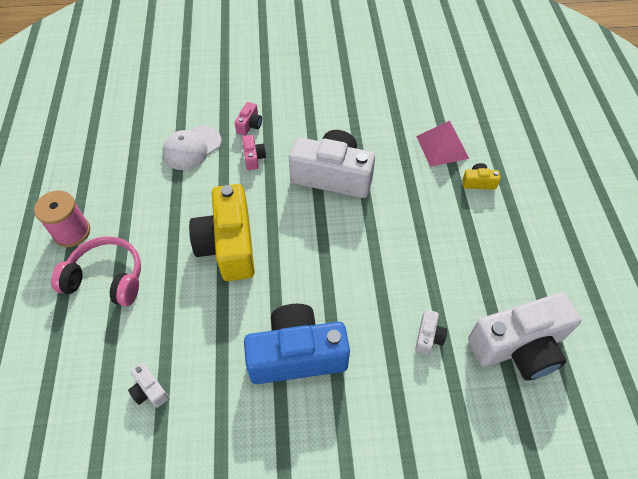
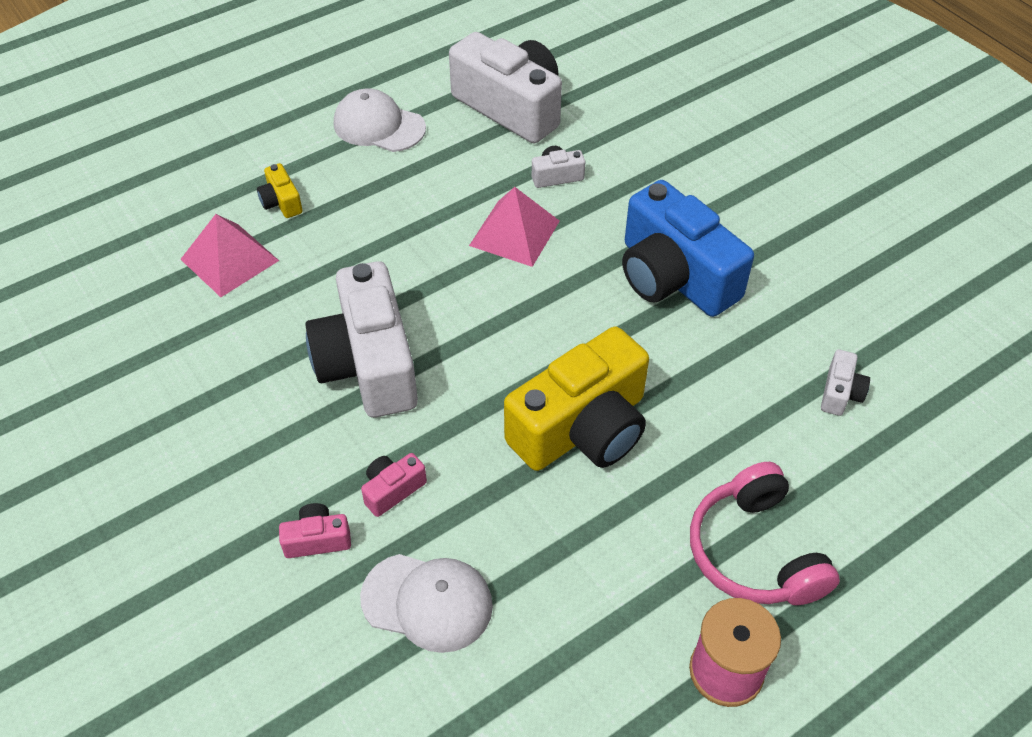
camera: 120 degrees left, 5 degrees down
none -> white cap [334,88,426,152]
none -> pink pyramid [469,187,560,267]

